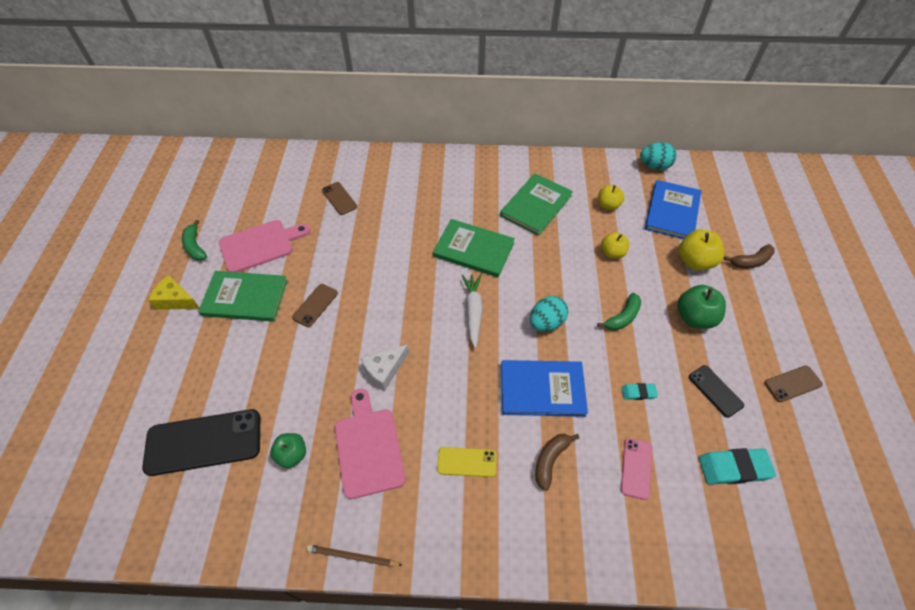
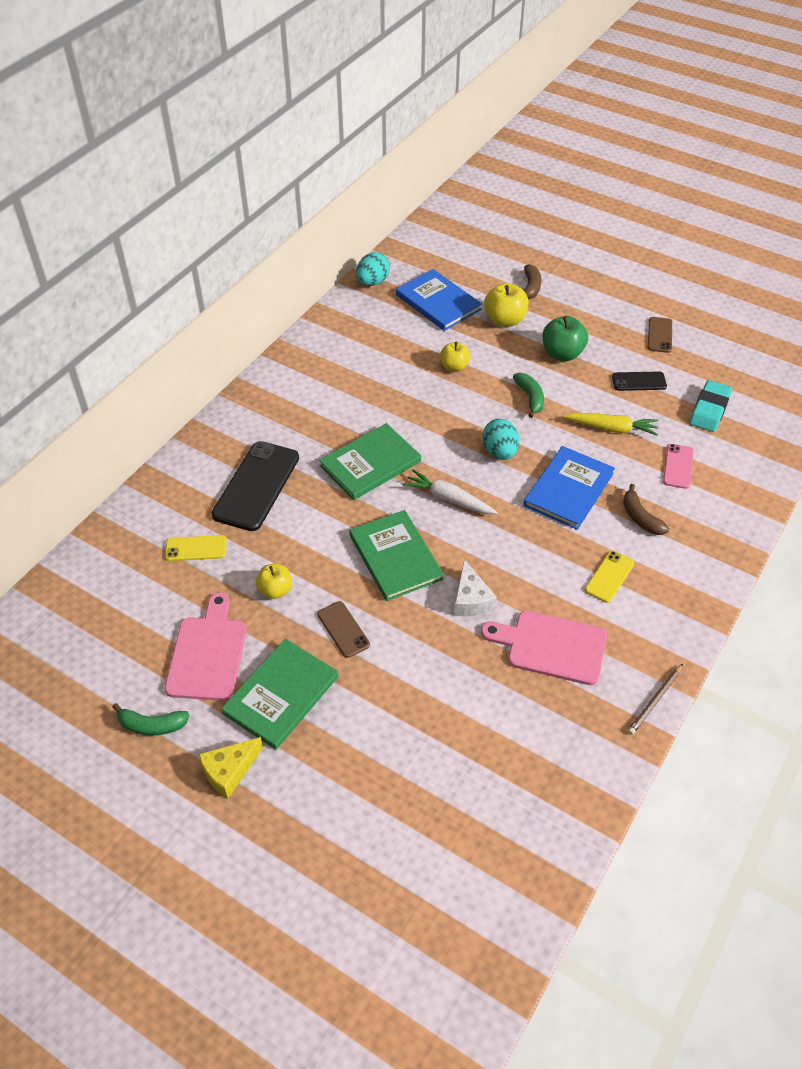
camera: 60 degrees left, 5 degrees down
black phone [142,409,260,476] -> black phone moved to [212,441,299,531]
green apple [270,433,306,468] -> none
brown phone [322,182,357,215] -> yellow phone [165,535,226,561]
green book [500,173,573,236] -> green book moved to [349,510,444,601]
yellow apple [598,185,624,210] -> yellow apple moved to [256,564,292,599]
turquoise eraser [621,383,658,400] -> yellow carrot [563,413,658,436]
pink phone [621,438,652,500] -> pink phone turned 60 degrees clockwise [663,444,693,489]

